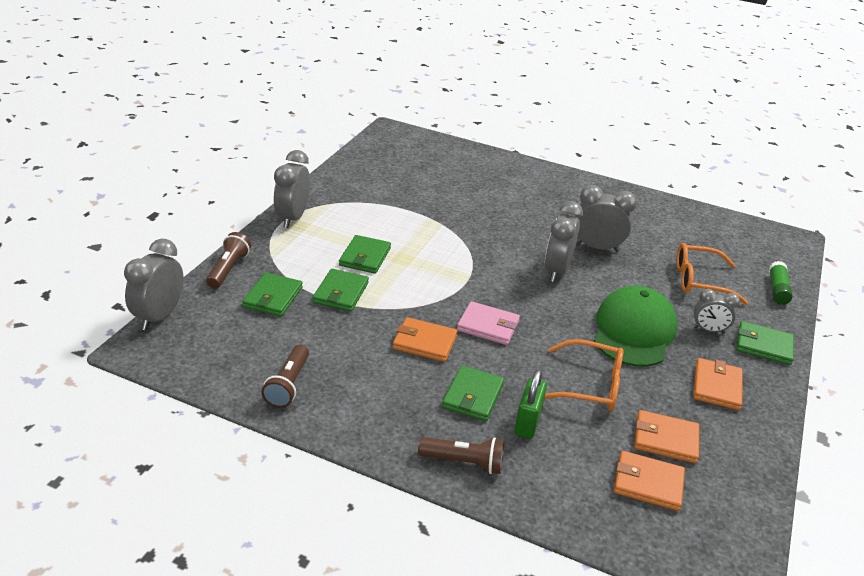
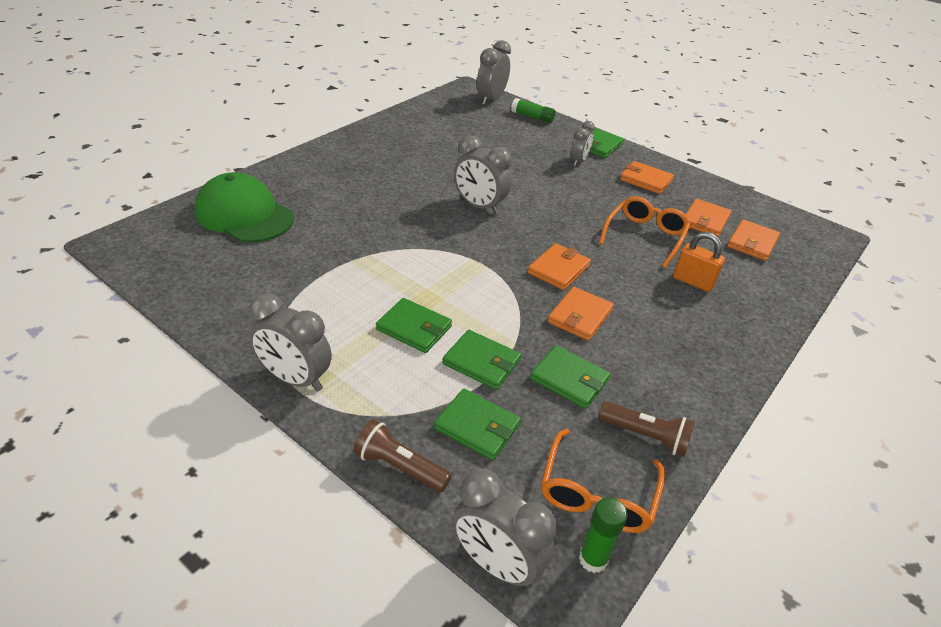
camera: 75 degrees left, 5 degrees up
brown flashlight [418,437,504,474] -> none
green wallet [442,365,504,421] -> green wallet moved to [530,345,611,409]
pink wallet [457,301,520,345] -> orange wallet [528,243,591,290]
green padlock [514,369,547,439] -> orange padlock [673,232,725,292]
grey clock [575,185,637,252] -> grey clock moved to [477,40,511,105]
green cap [594,286,677,367] -> green cap moved to [195,172,294,243]
orange glasses [676,243,748,305] -> orange glasses moved to [541,429,665,533]
none -> green glue stick [579,497,628,573]

